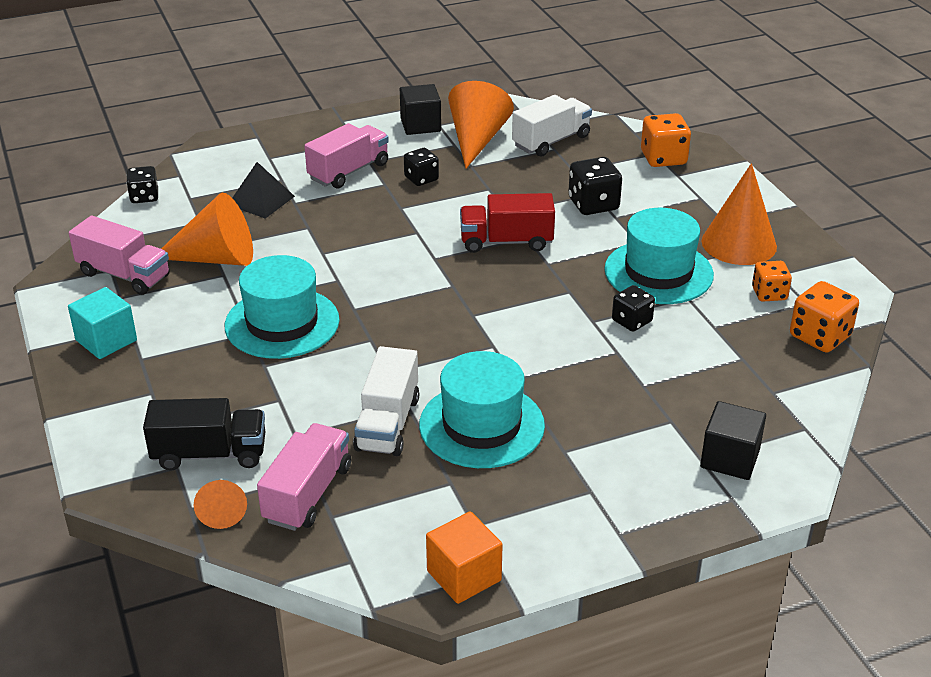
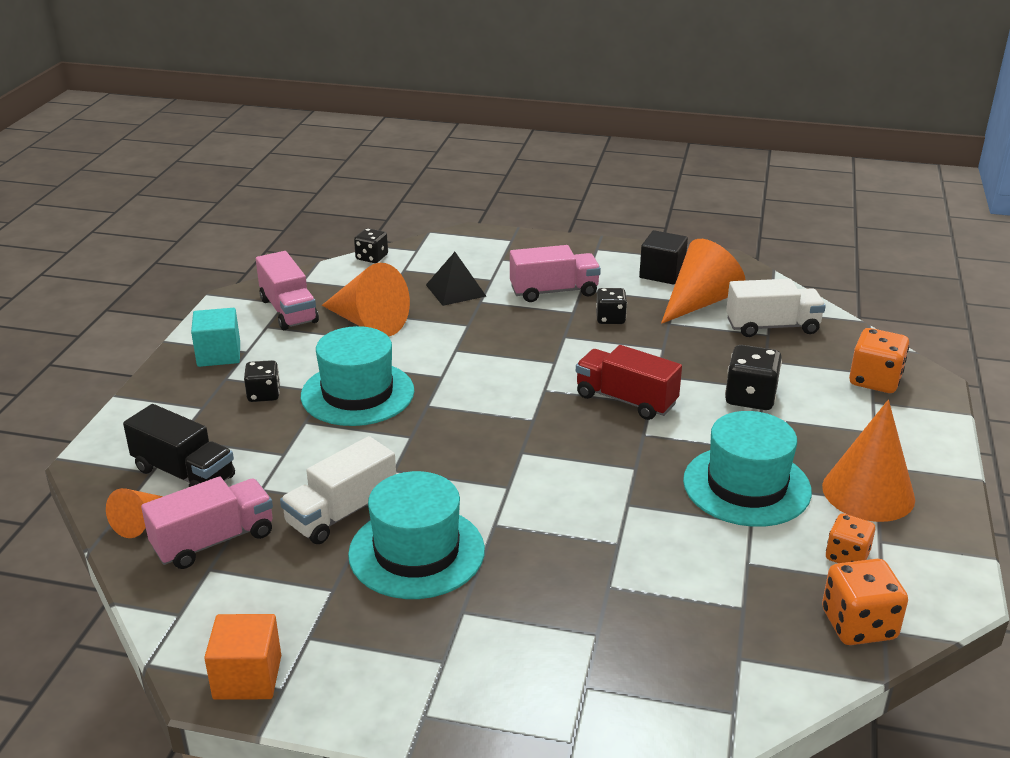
camera: 35 degrees right, 5 degrees down
black dice [612,285,655,332] -> black dice moved to [244,360,280,402]
black cube [700,401,766,480] -> none

